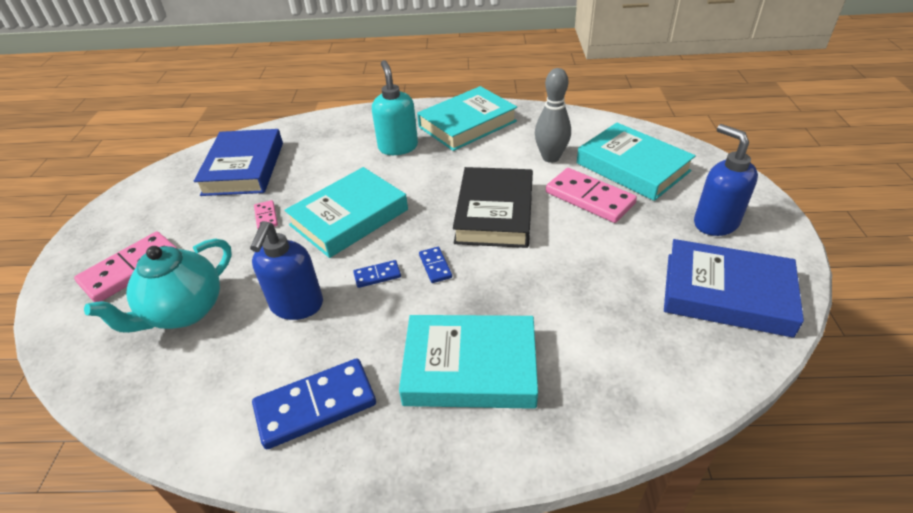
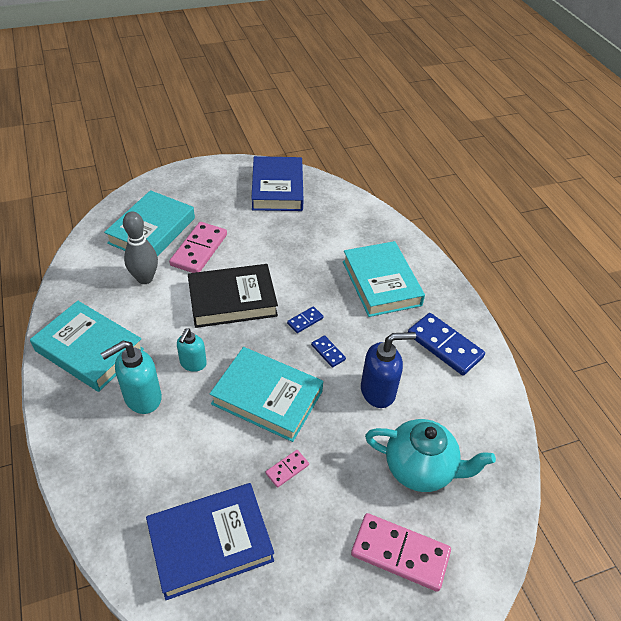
camera: 115 degrees left, 5 degrees up
blue soap dispenser [694,124,758,236] -> none
none -> turquoise soap dispenser [177,328,207,372]

